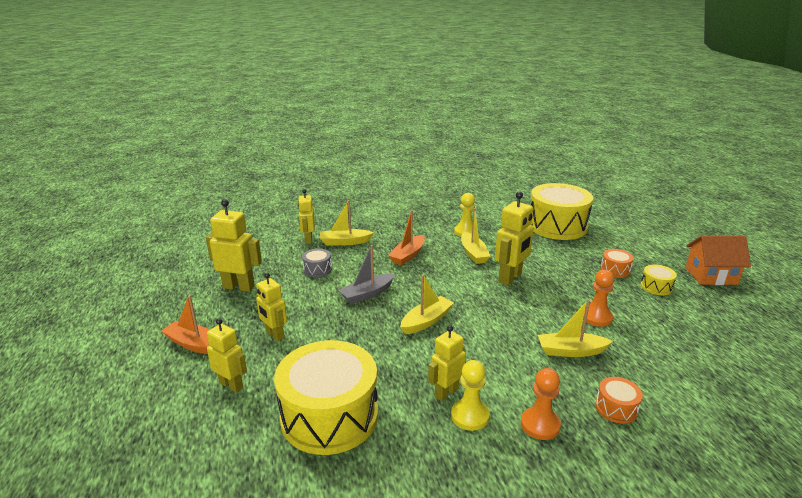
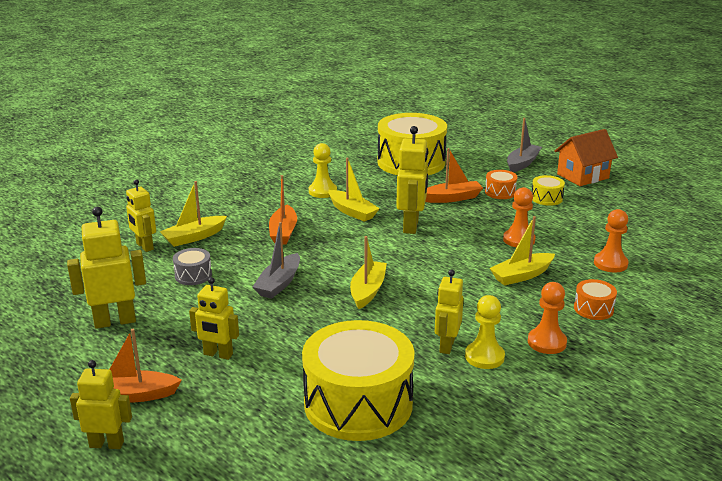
camera: 30 degrees left, 0 degrees up
yellow robot [207,318,247,393] -> yellow robot moved to [70,360,132,449]
none -> orange boat [425,148,483,203]
none -> grey boat [507,118,542,172]
none -> orange pawn [594,209,629,273]

